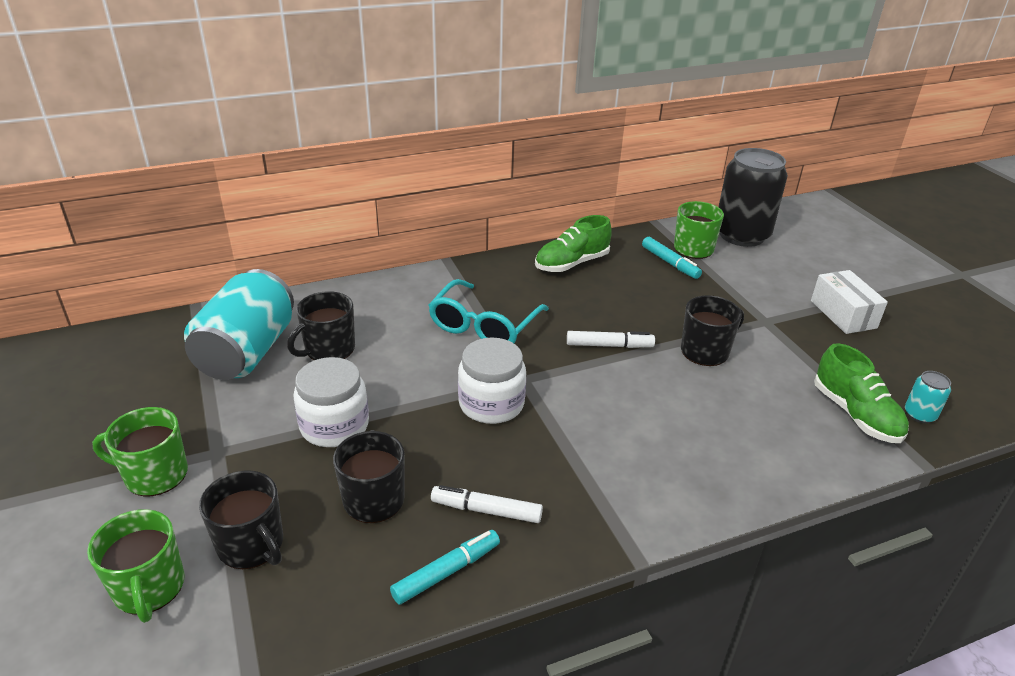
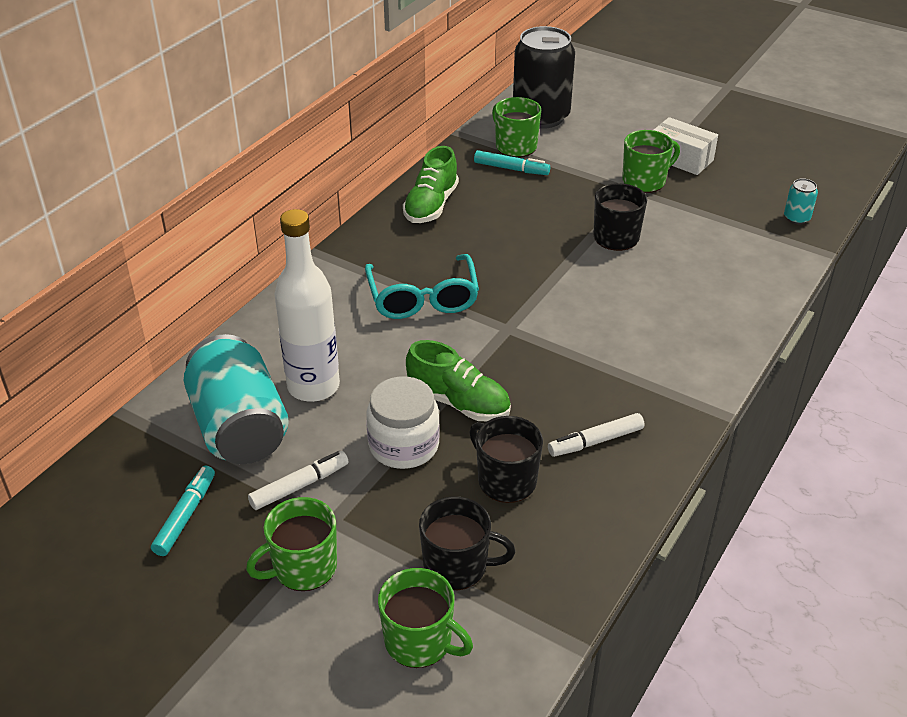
camera: 35 degrees left, 5 degrees up
black mug [287,291,355,360] -> white bottle [274,209,340,402]
turquoise marker [390,530,500,605] -> turquoise marker moved to [151,466,215,556]
white jar [458,338,526,424] -> none
white marker [567,331,655,348] -> white marker moved to [248,451,349,510]
green shoe [814,343,909,443] -> green shoe moved to [406,340,511,421]
none -> green mug [622,130,680,193]

